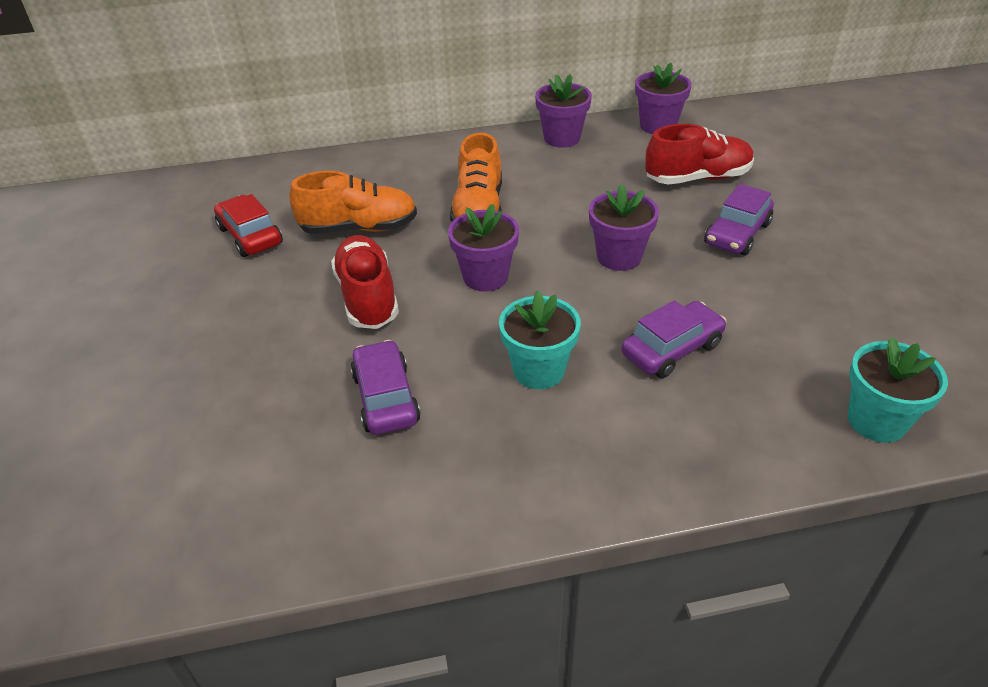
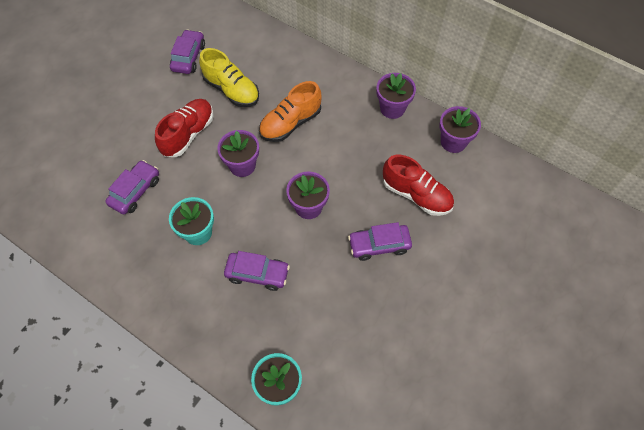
camera: 45 degrees right, 20 degrees up
red car [214,194,283,257] -> purple car [170,29,205,74]
orange shoe [289,171,417,234] -> yellow shoe [199,48,259,107]

